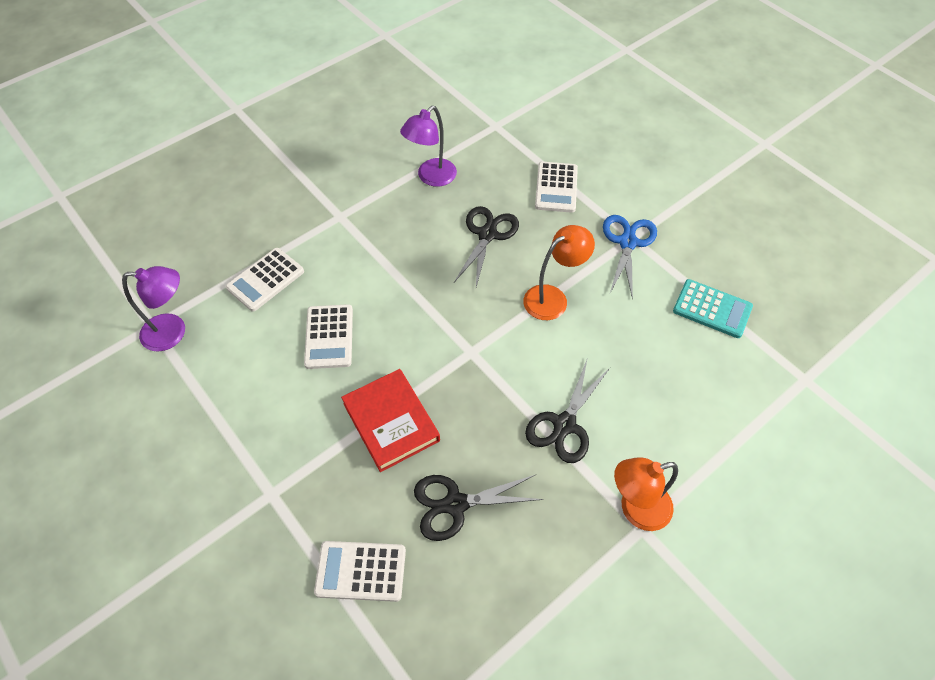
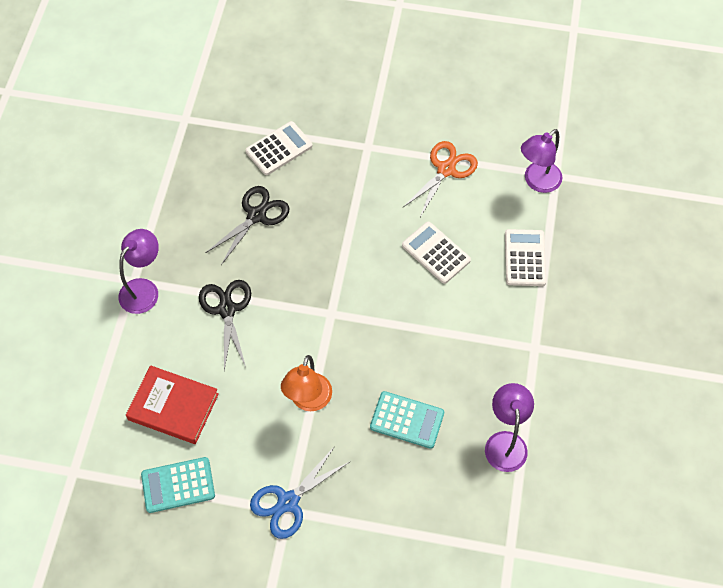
camera: 140 degrees right, 5 degrees up
red book [341,369,440,472] -> red book moved to [126,365,219,444]
black scissors [454,206,519,287] -> turquoise calculator [370,391,444,449]
white calculator [535,162,578,213] -> none
blue scissors [603,215,657,300] -> blue scissors turned 75 degrees clockwise [250,446,349,539]
orange lamp [614,457,678,531] -> purple lamp [119,229,159,314]
none -> orange scissors [403,141,478,217]

